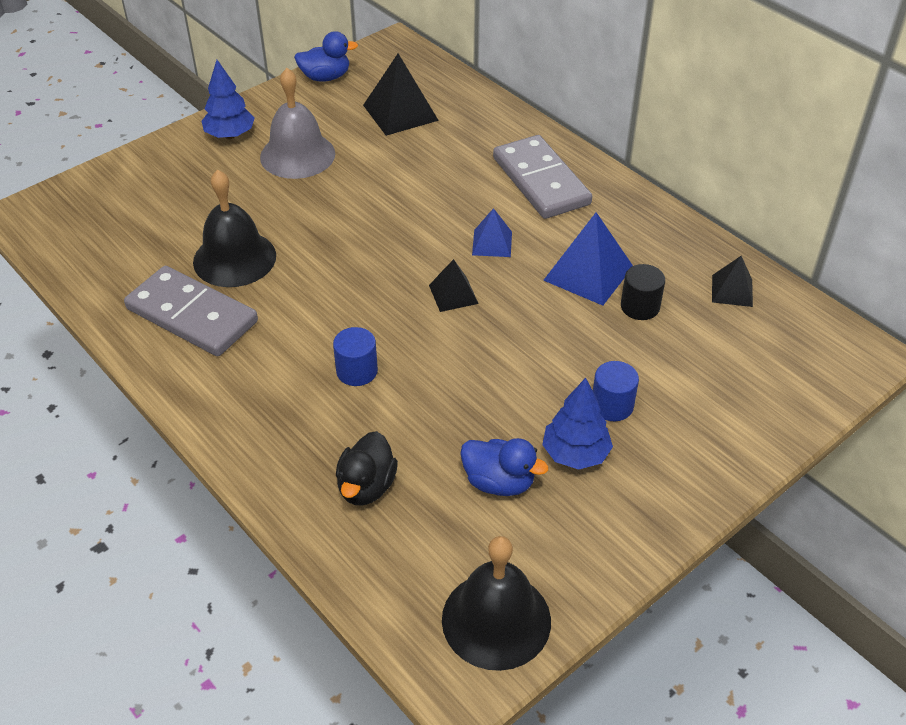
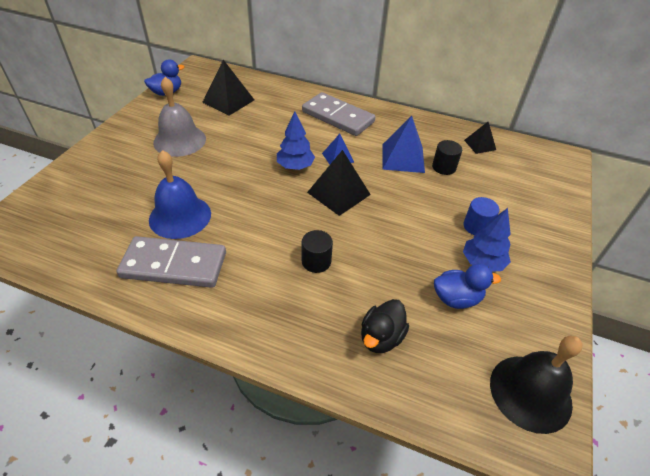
camera: 30 degrees left, 0 degrees up
black bell [193,170,276,287] -> blue bell [149,150,211,239]
blue tree [202,60,255,139] -> blue tree moved to [277,112,315,170]
blue cylinder [333,327,378,386] -> black cylinder [302,230,333,273]
black duck [336,431,398,506] -> black duck turned 45 degrees clockwise [361,299,409,353]
black pyramid [429,259,479,312] -> black pyramid [307,150,371,216], size x1.70

